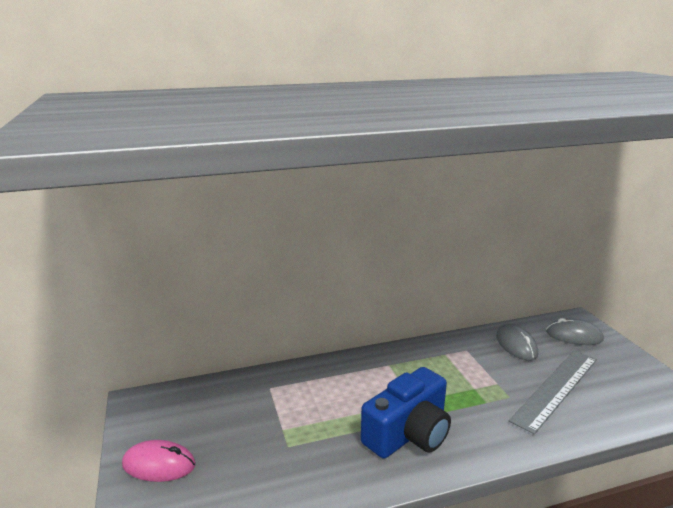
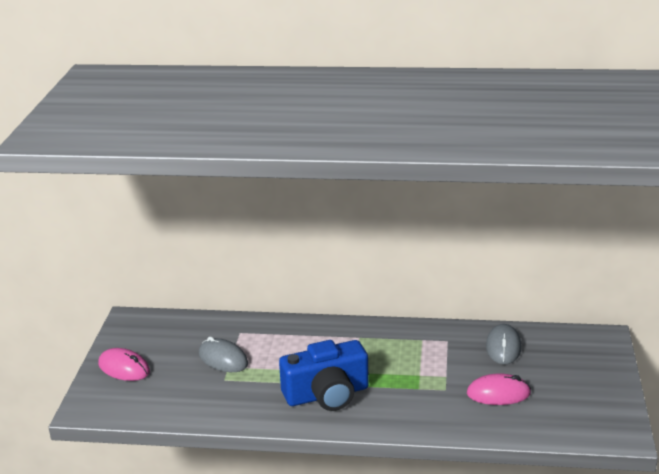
camera: 25 degrees right, 5 degrees up
grey ruler [509,350,597,434] -> pink mouse [467,373,531,405]
grey mouse [546,318,604,345] -> grey mouse moved to [199,337,248,372]

